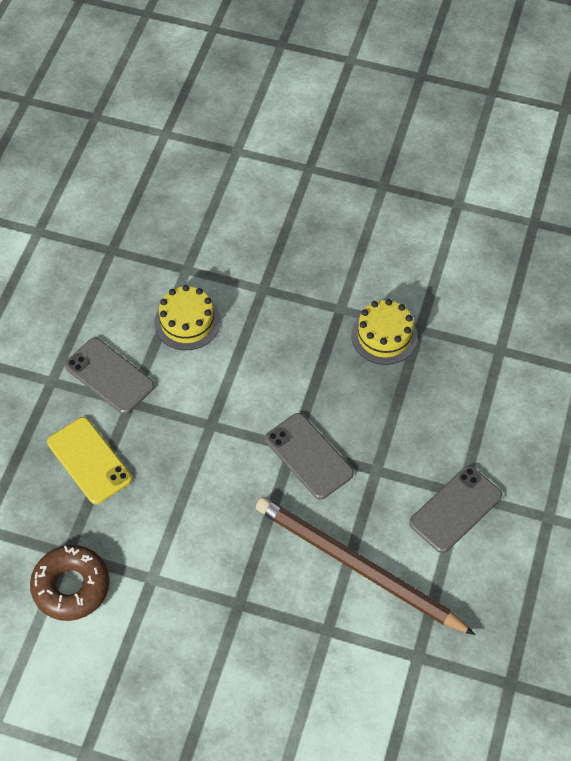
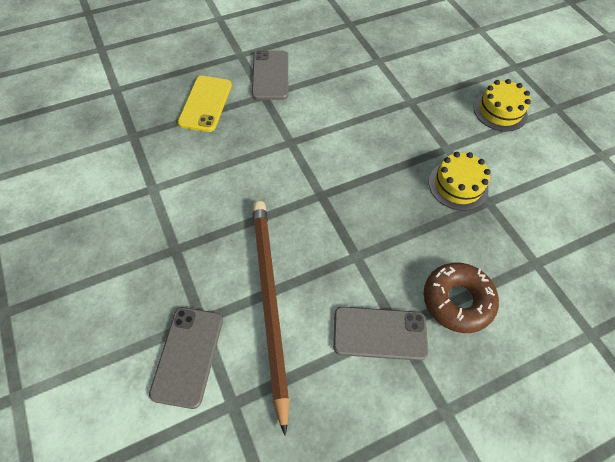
camera: 45 degrees right, 0 degrees up
brown donut [30,545,110,621] -> brown donut moved to [424,263,499,333]
yellow cake [154,285,220,350] -> yellow cake moved to [473,79,531,132]
grey phone [265,413,354,500] -> grey phone moved to [149,307,223,409]

